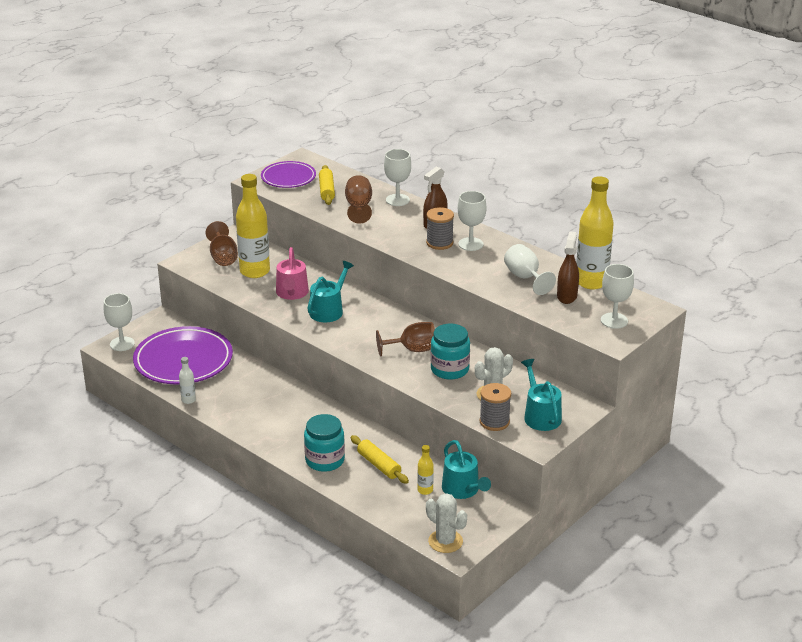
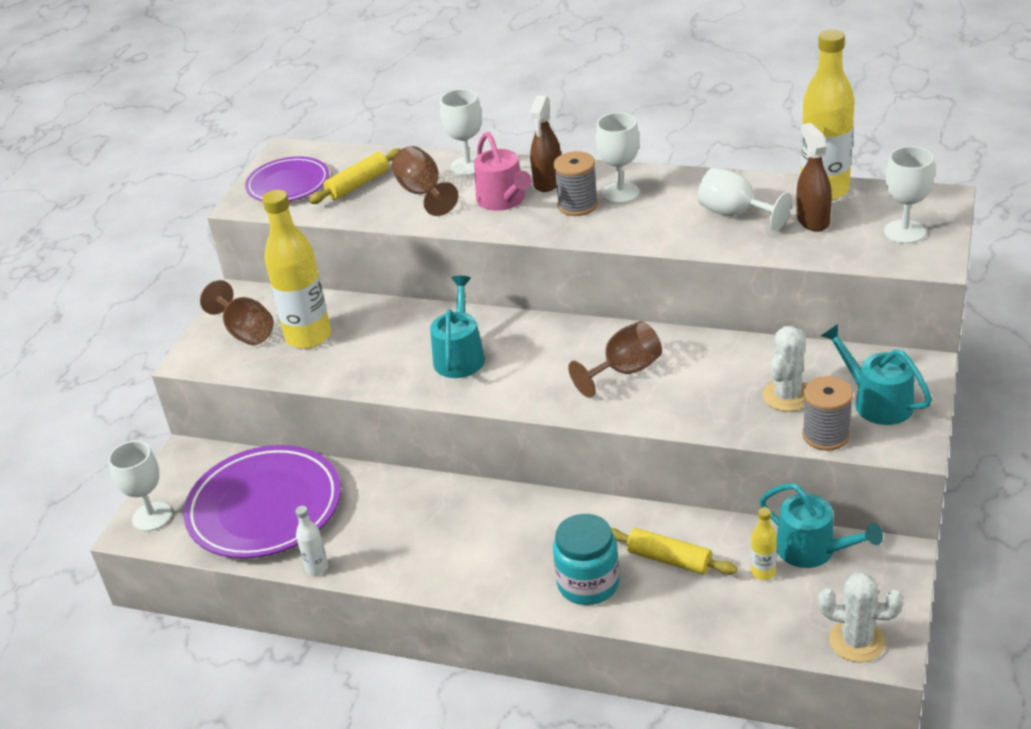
camera: 20 degrees left, 5 degrees up
pink watering can [276,247,309,300] -> pink watering can moved to [474,132,532,211]
yellow rolling pin [319,165,335,205] -> yellow rolling pin turned 75 degrees clockwise [309,148,401,204]
turquoise jar [430,324,470,380] -> none

